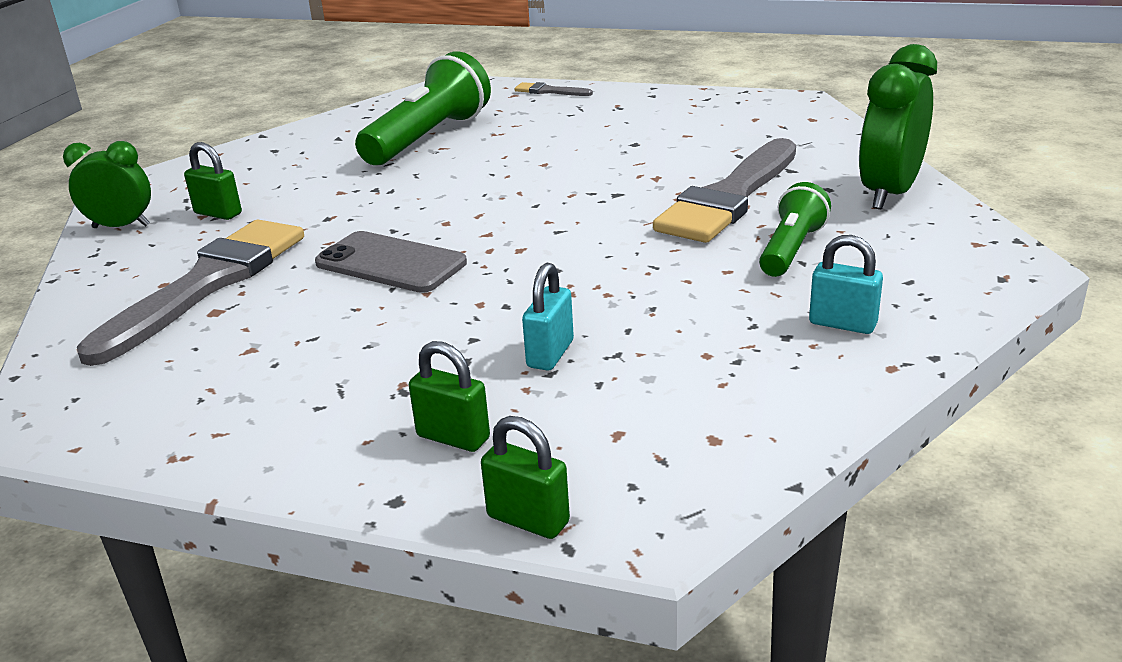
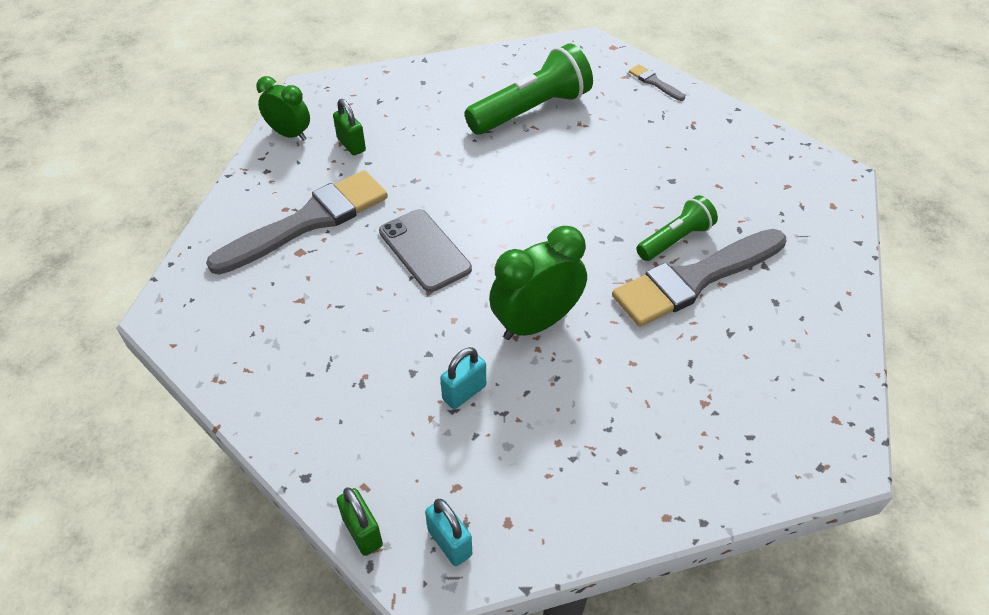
camera: 25 degrees right, 20 degrees up
green padlock [409,341,490,452] -> none
green flashlight [759,182,831,277] -> green flashlight moved to [637,195,718,261]
turquoise padlock [809,235,883,334] -> turquoise padlock moved to [425,499,472,566]
green clock [859,44,937,209] -> green clock moved to [489,226,587,340]

